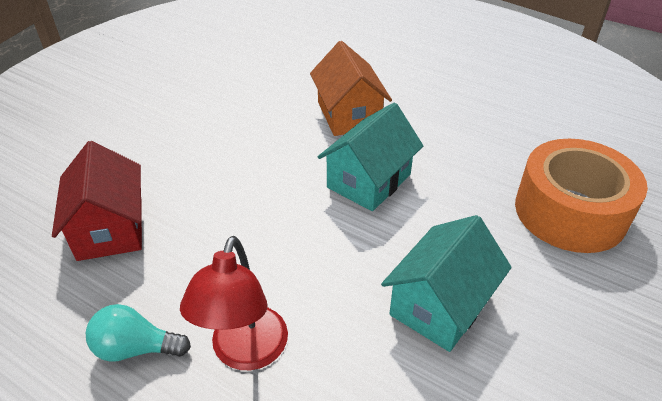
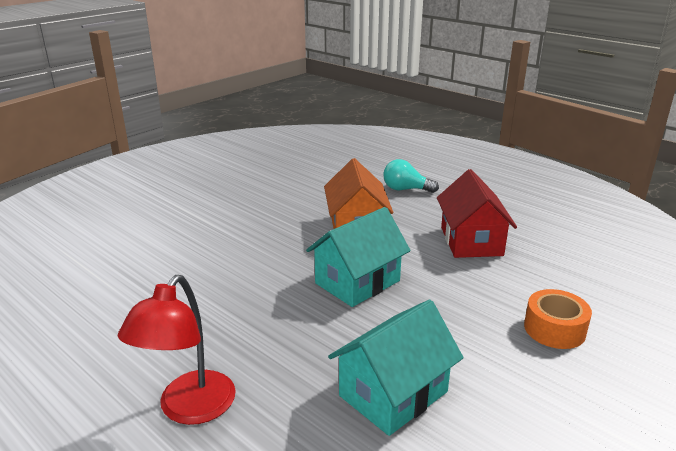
camera: 10 degrees right, 15 degrees down
red house [52,141,142,261] -> red house moved to [437,169,517,258]
turquoise light bulb [86,304,191,362] -> turquoise light bulb moved to [383,159,439,193]
orange tape [515,139,648,253] -> orange tape [524,289,592,349], size x0.53

